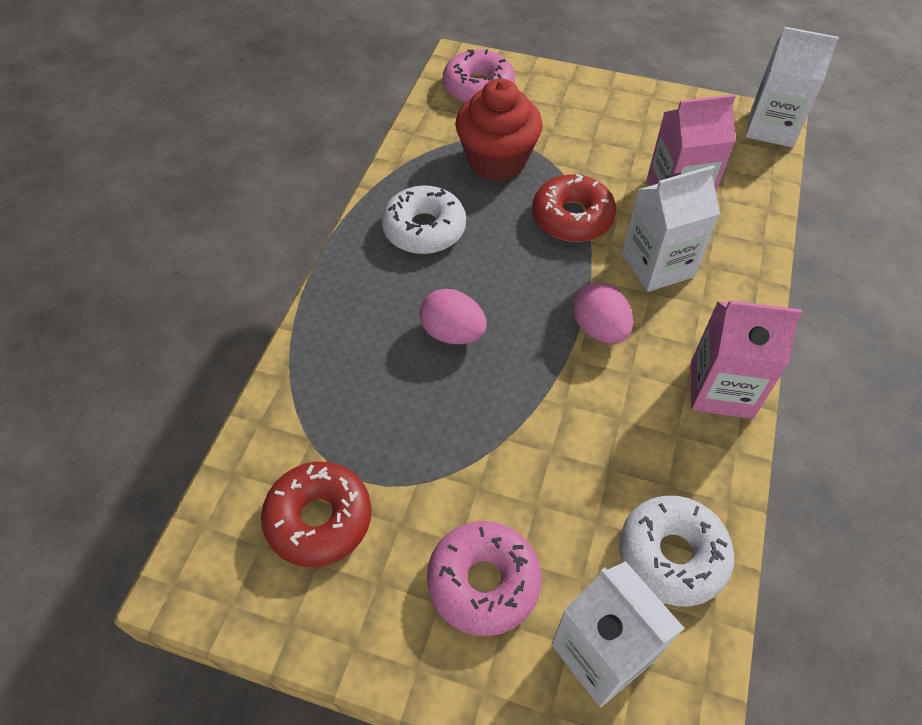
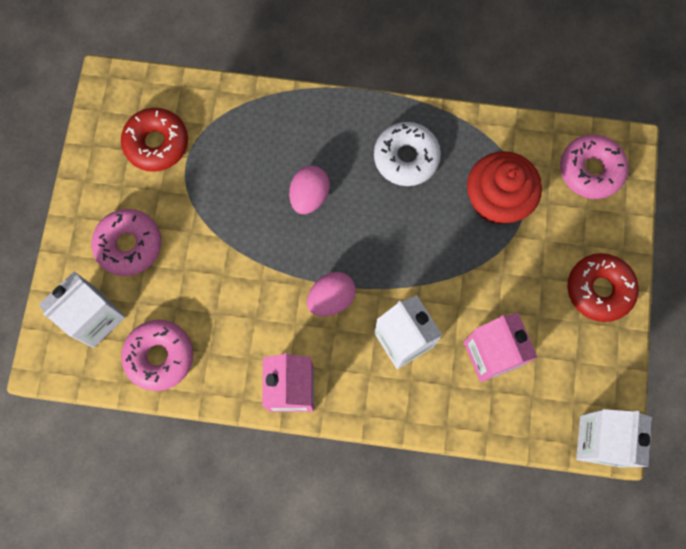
camera: 80 degrees right, 20 degrees up
red donut [532,174,616,242] -> red donut moved to [568,253,639,322]
white donut [619,496,734,606] -> pink donut [121,320,193,391]

